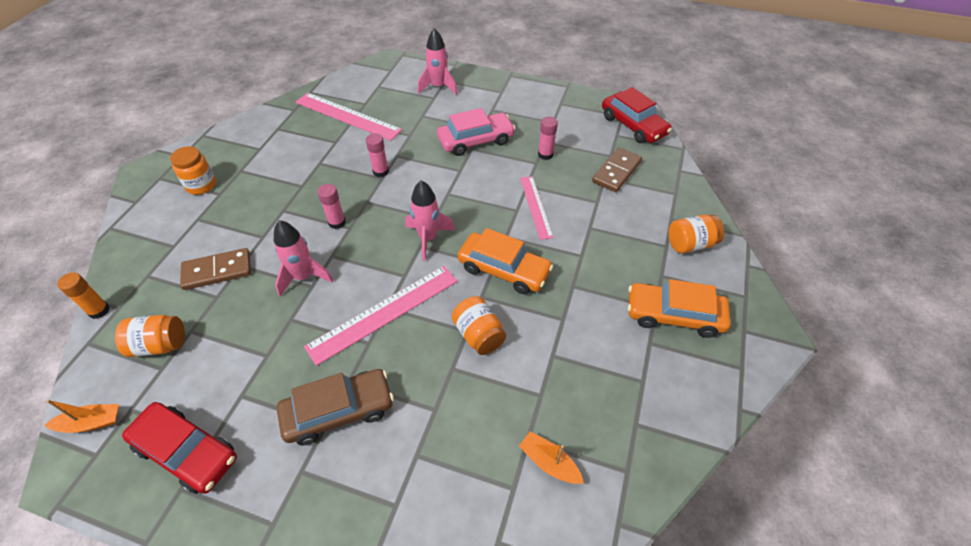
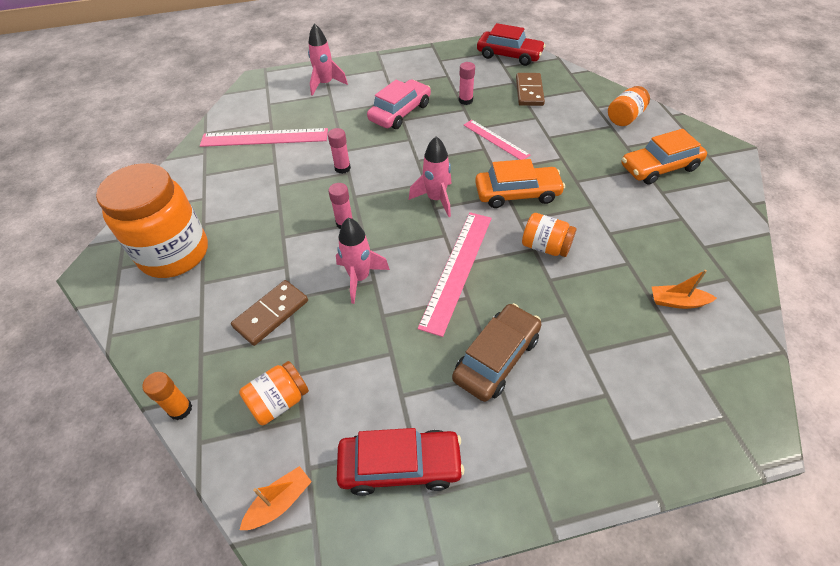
camera: 30 degrees left, 0 degrees up
orange jar [170,146,216,195] -> orange jar [96,163,208,278], size x2.06

